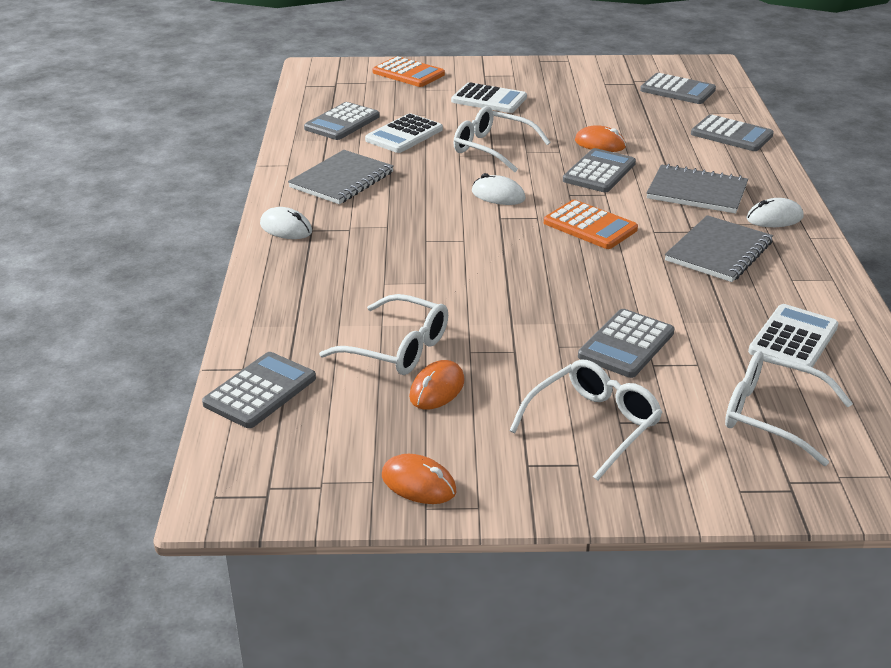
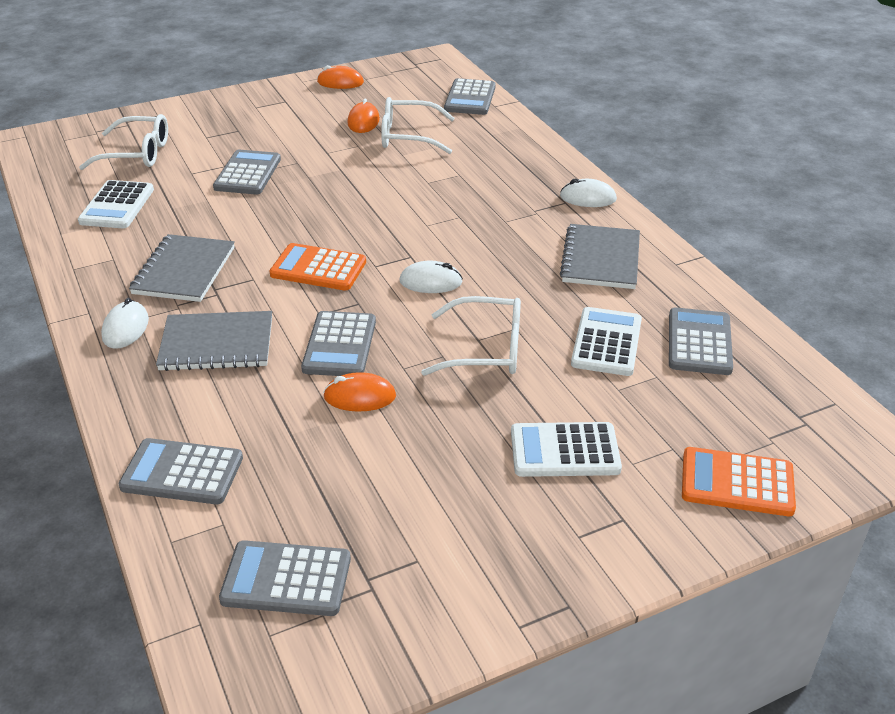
camera: 155 degrees right, 5 degrees up
white glasses [509,360,663,481] -> none
white mouse [746,198,804,227] -> white mouse turned 45 degrees counterclockwise [101,298,149,349]

